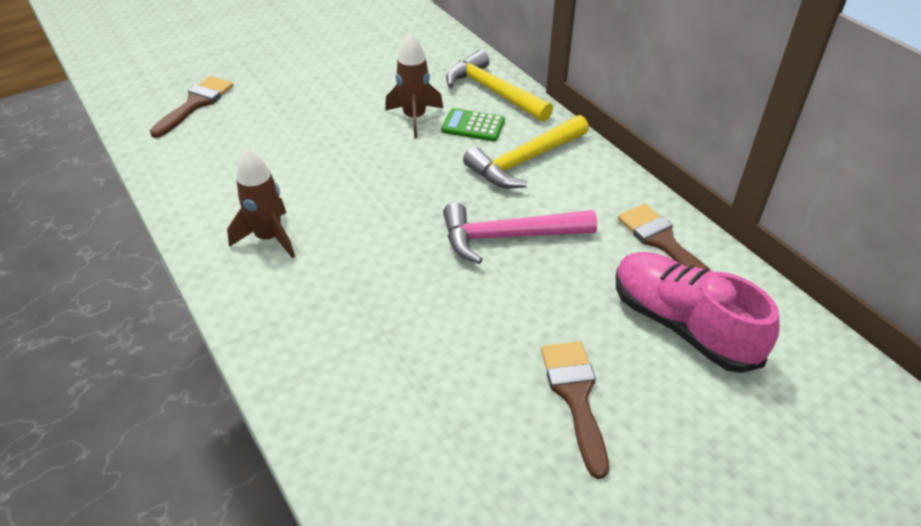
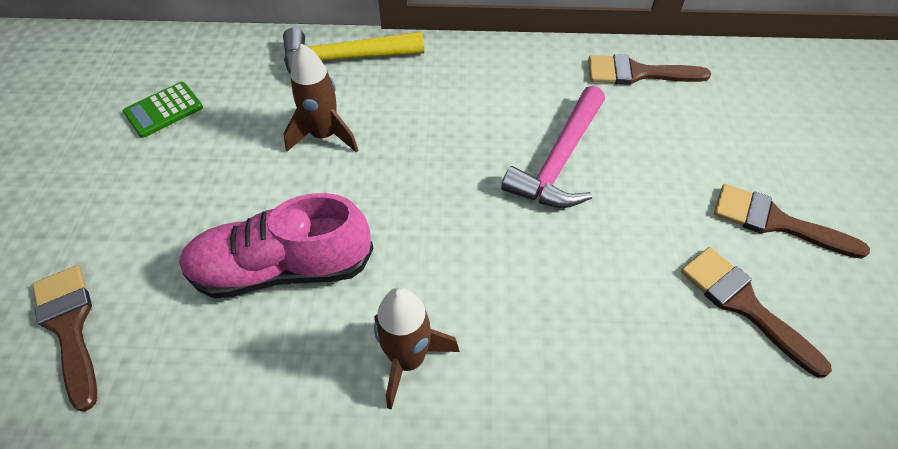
camera: 55 degrees left, 10 degrees up
green calculator [441,108,505,142] -> green calculator moved to [123,82,203,138]
yellow hammer [463,115,589,189] -> none
pink shoe [616,252,780,373] -> pink shoe moved to [179,193,374,298]
none -> brown brush [681,247,832,378]

